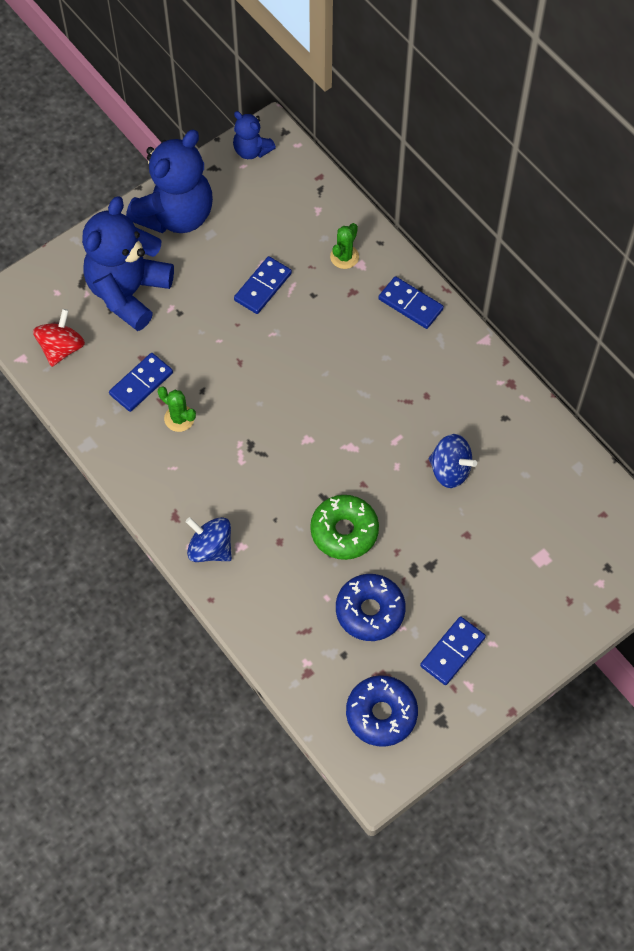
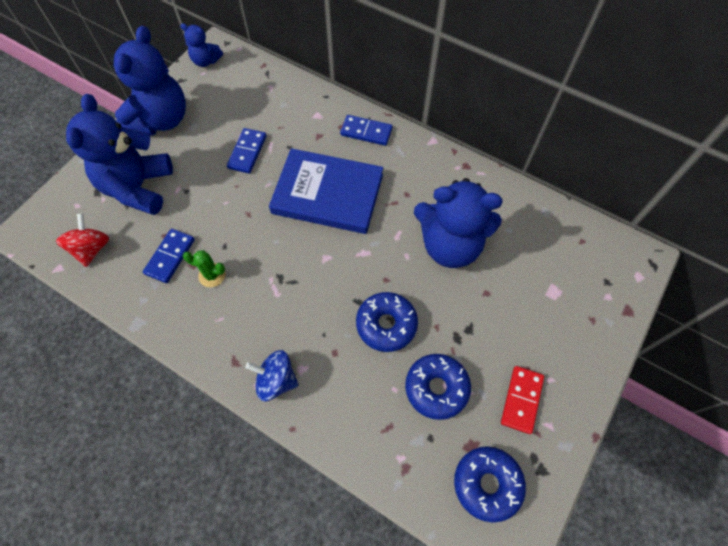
camera: 20 degrees left, 0 degrees up
green donut [310,495,379,560] -> blue donut [356,292,418,352]
green cactus [330,223,359,269] -> none
blue domino [420,617,486,685] -> red domino [501,366,544,434]
blue spinning top [429,434,477,488] -> blue teddy bear [414,178,503,268]
none -> blue book [269,148,383,234]

